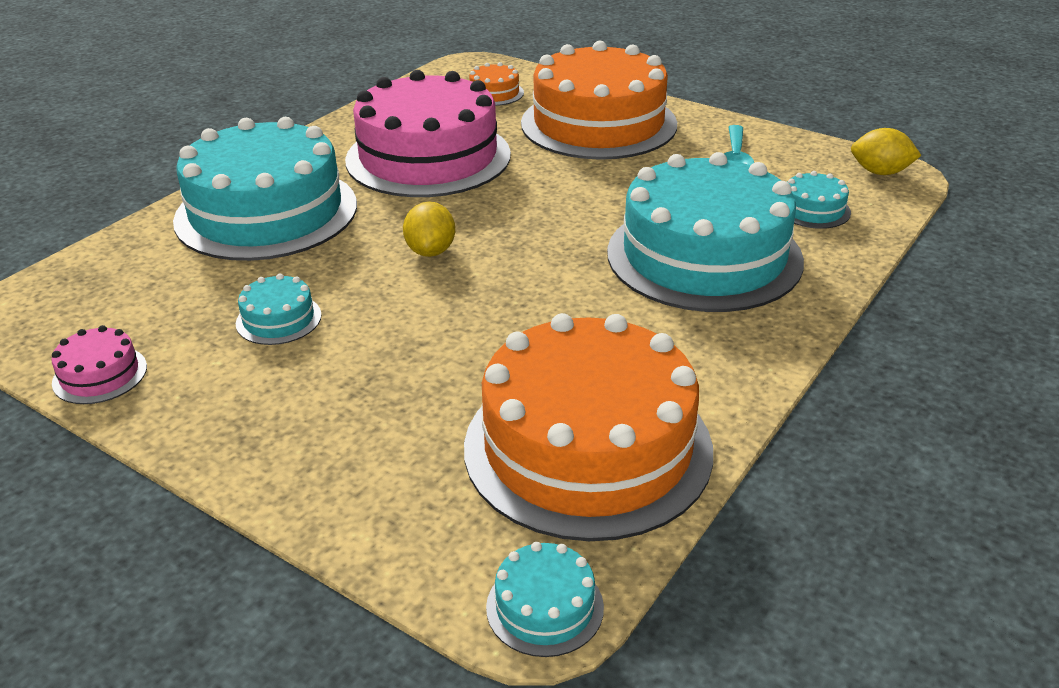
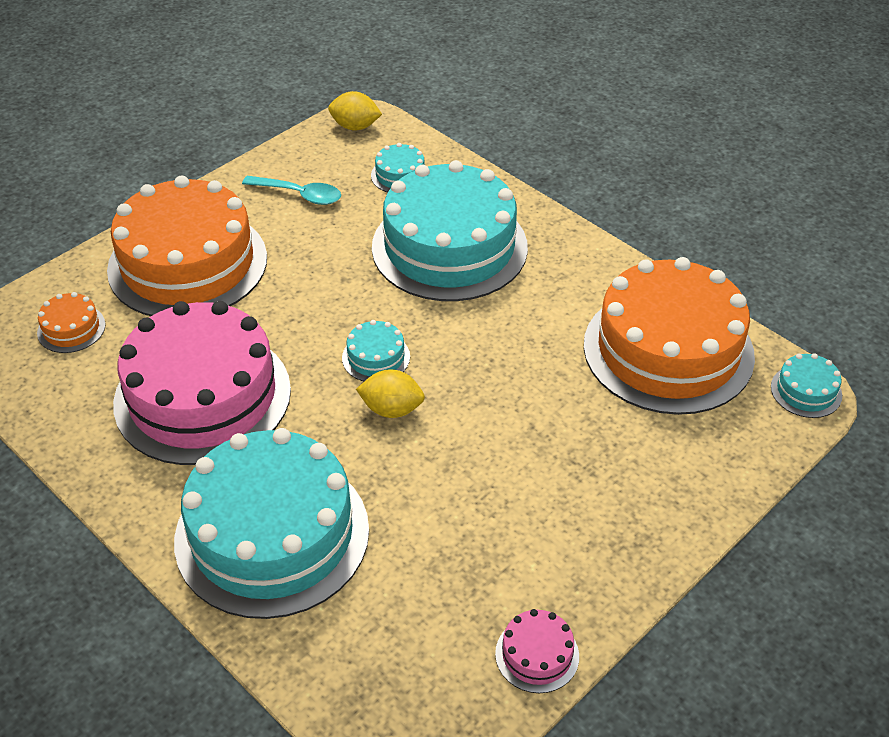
camera: 80 degrees left, 10 degrees up
turquoise cake [236,274,322,345] -> turquoise cake moved to [342,320,410,381]
yellow lemon [851,128,922,175] -> yellow lemon turned 75 degrees clockwise [328,91,382,130]

